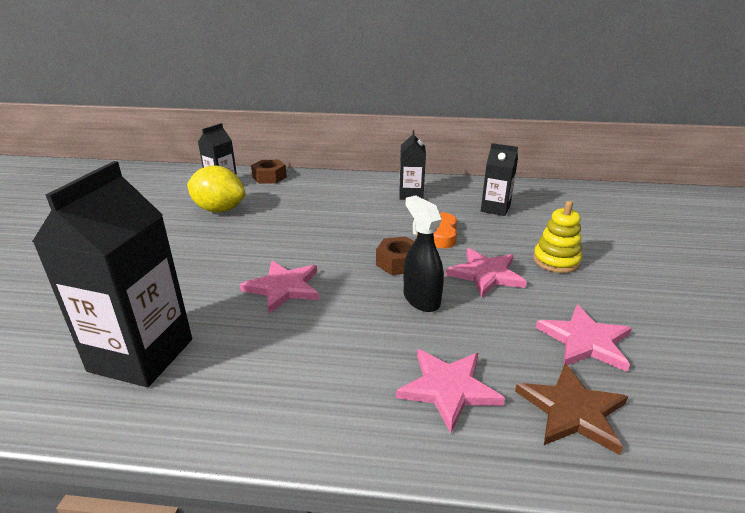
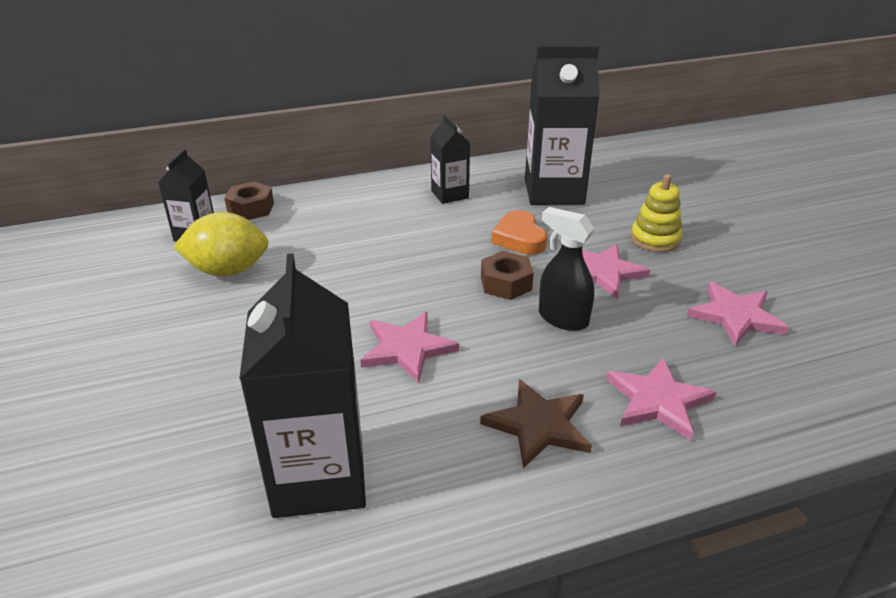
camera: 25 degrees left, 5 degrees up
black carton [481,143,518,216] -> black carton [525,46,599,205], size x1.86
brown star [515,363,628,455] -> brown star moved to [480,379,592,468]

